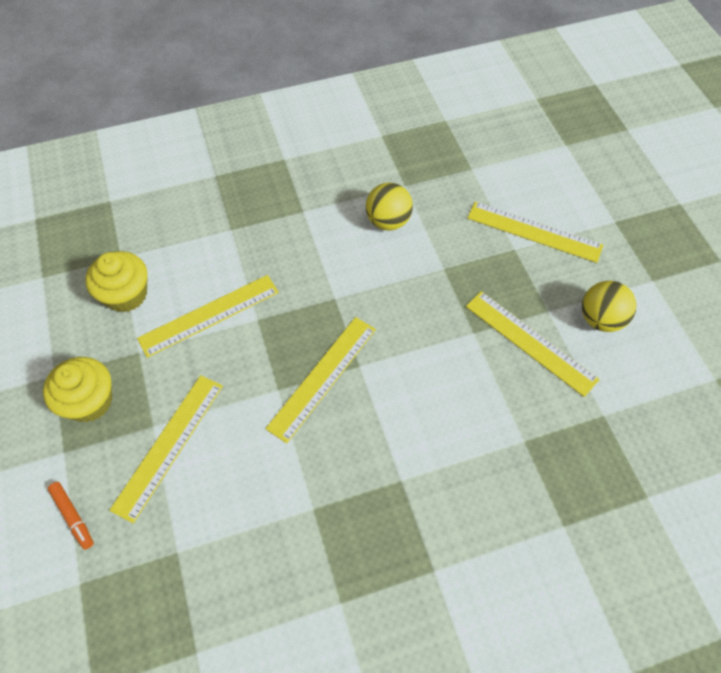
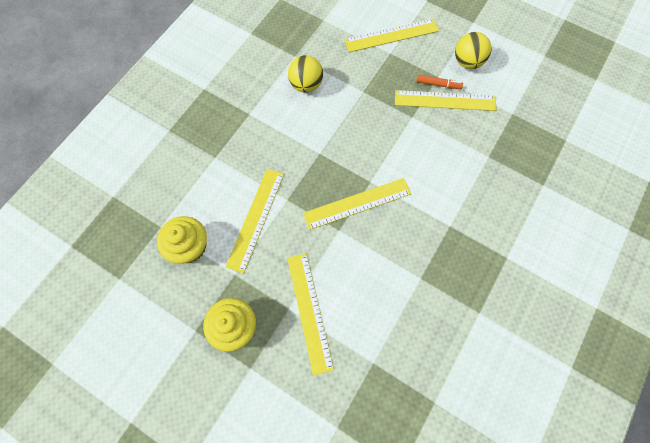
camera: 40 degrees left, 10 degrees up
orange marker [48,482,94,550] -> orange marker moved to [416,75,463,89]
yellow ruler [265,317,376,443] -> yellow ruler turned 75 degrees clockwise [303,178,411,230]

